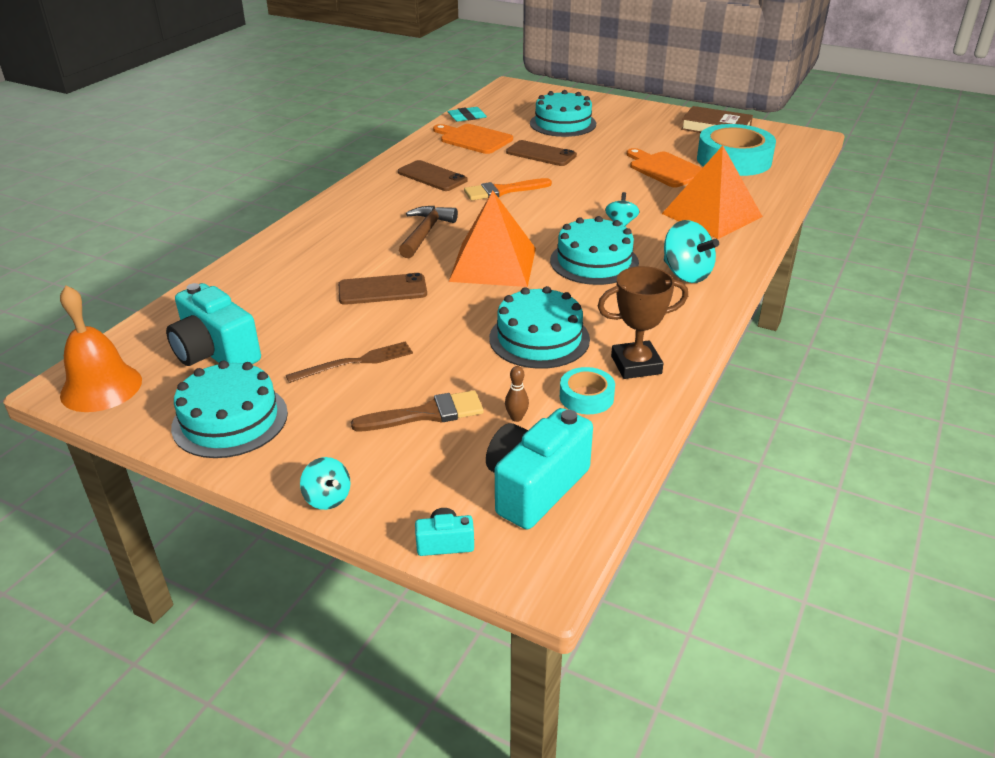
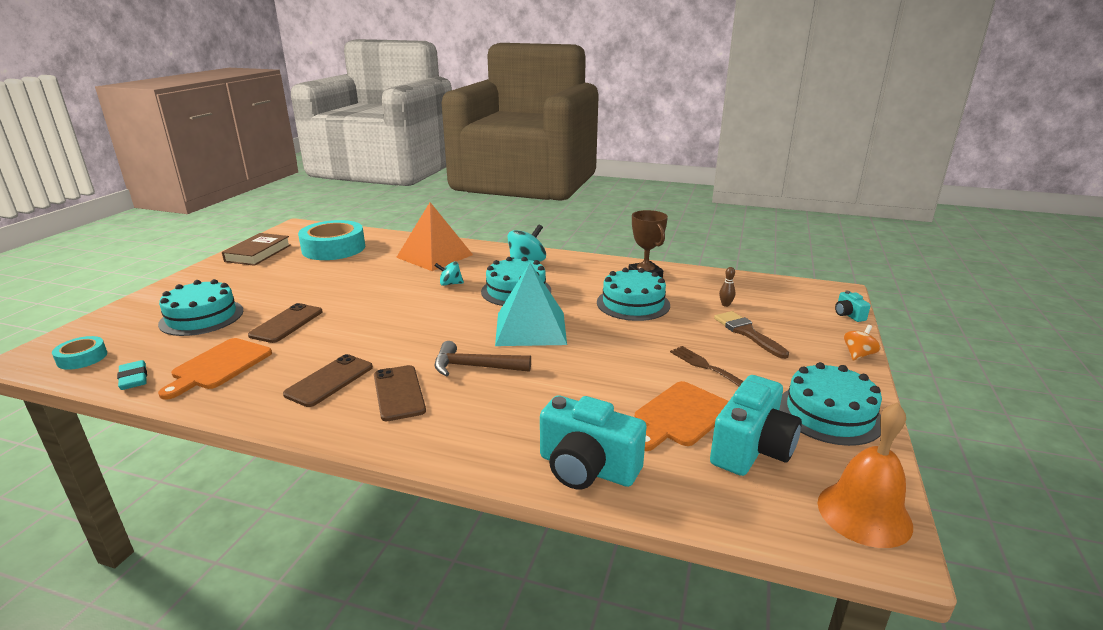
camera: 100 degrees left, 10 degrees down
turquoise spinning top [300,457,351,510] -> orange spinning top [844,325,881,360]
brown phone [338,273,427,305] -> brown phone moved to [374,365,426,421]
orange pyramid [449,191,536,287] -> turquoise pyramid [495,263,567,346]
orange brush [464,178,552,200] -> none
turquoise camera [486,408,593,529] -> turquoise camera moved to [540,396,647,489]
turquoise tape [560,367,615,414] -> turquoise tape moved to [52,336,107,370]
orange cutting board [627,148,702,187] -> orange cutting board moved to [635,381,729,451]

